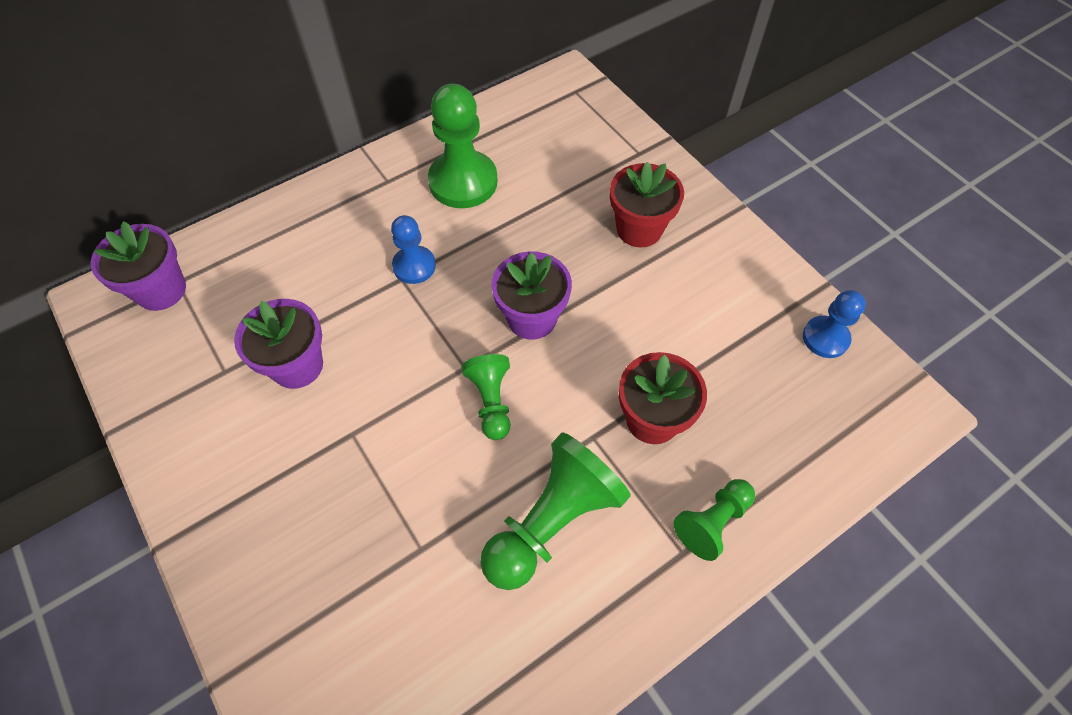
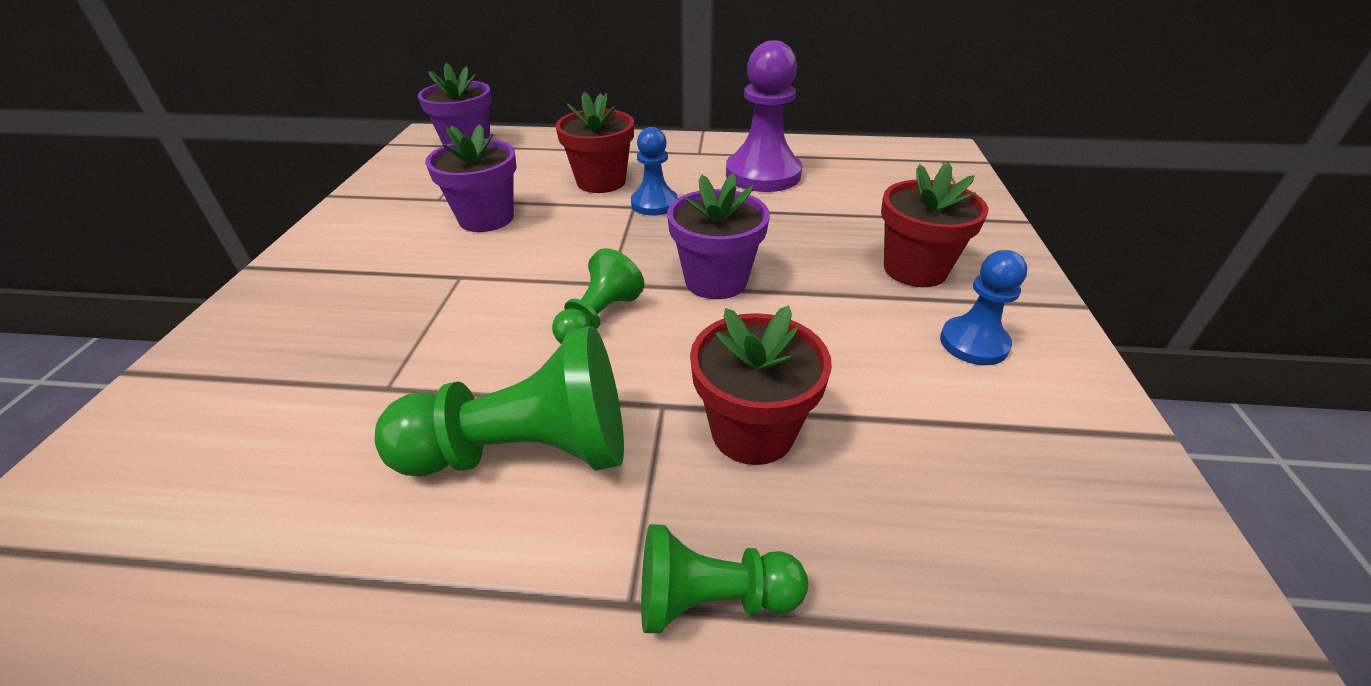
camera: 40 degrees right, 20 degrees down
green pawn [428,84,498,208] -> purple pawn [726,40,802,192]
blue pawn [803,290,866,358] -> blue pawn moved to [940,250,1027,365]
none -> red flower pot [555,92,634,193]

